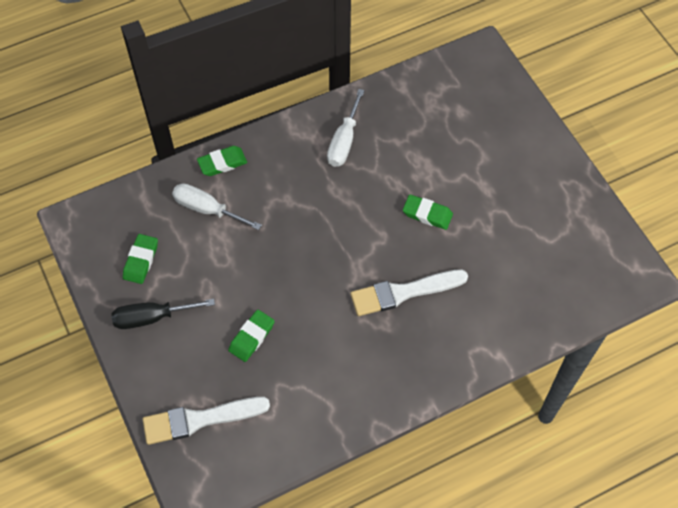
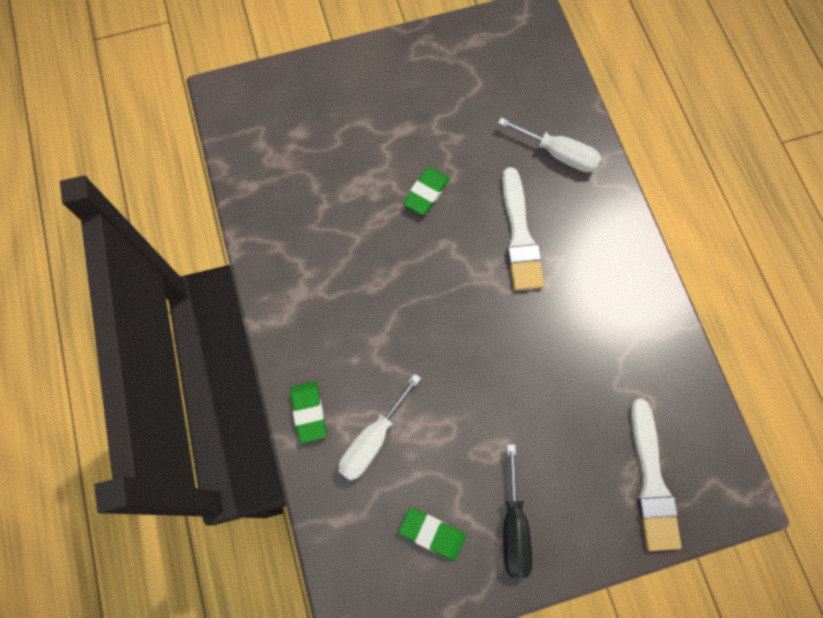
camera: 80 degrees left, 10 degrees up
green eraser [228,310,274,362] -> none
white screwdriver [327,89,365,167] -> white screwdriver moved to [498,118,601,172]

